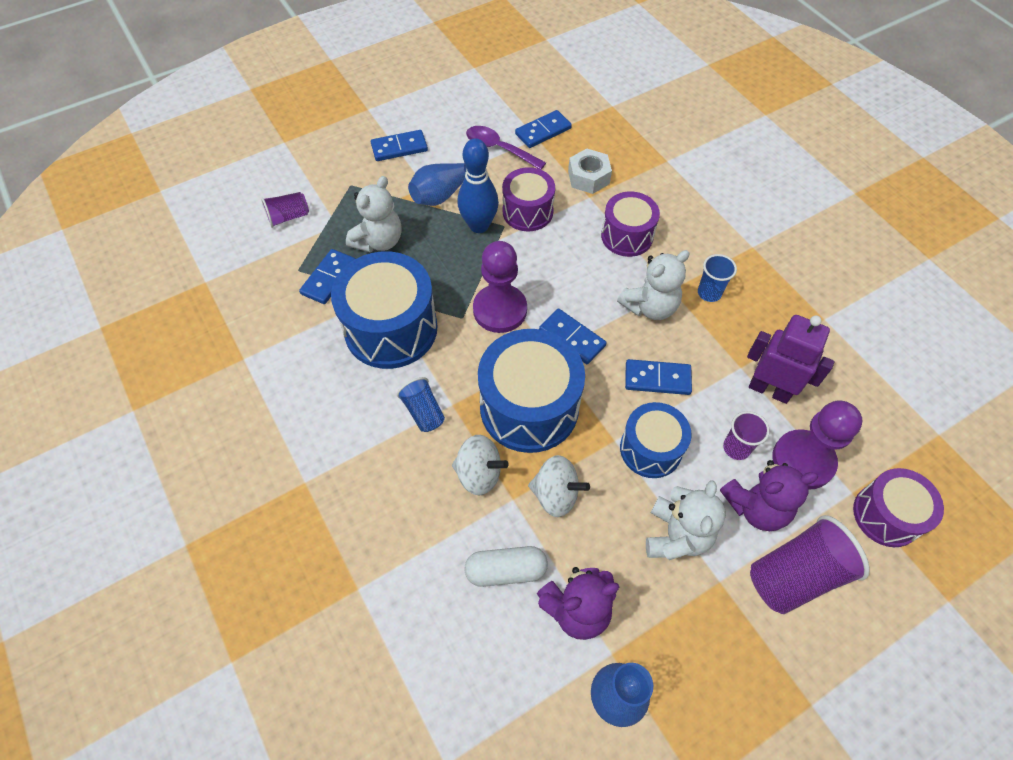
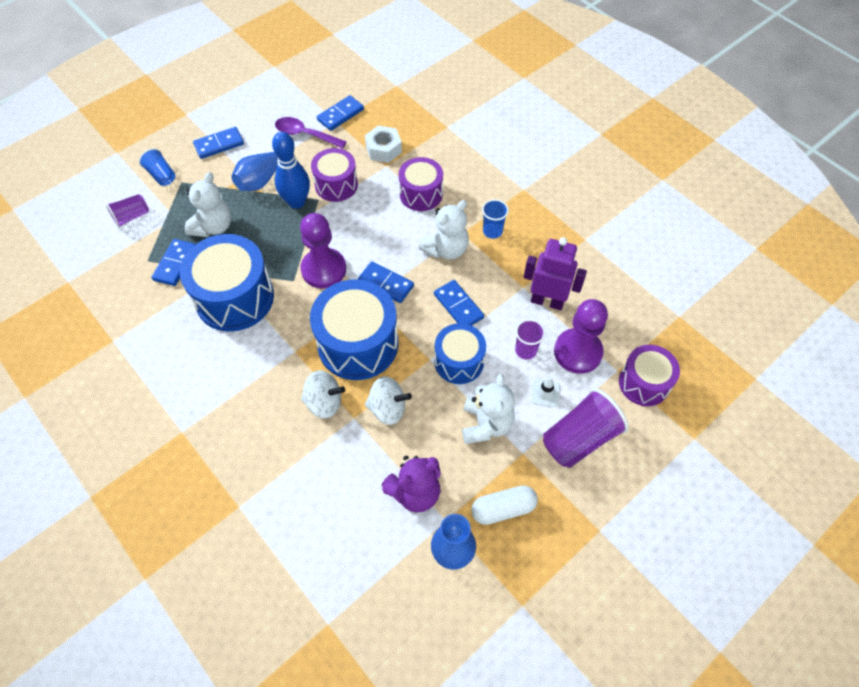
camera: 10 degrees left, 0 degrees up
blue cup [397,377,445,432] -> blue cup moved to [139,148,175,186]
white capsule [464,546,548,587] -> white capsule moved to [471,485,538,525]
blue domino [625,359,692,395] -> blue domino turned 60 degrees clockwise [434,280,484,326]
purple teddy bear [720,460,818,531] -> white traffic cone [531,376,560,407]

